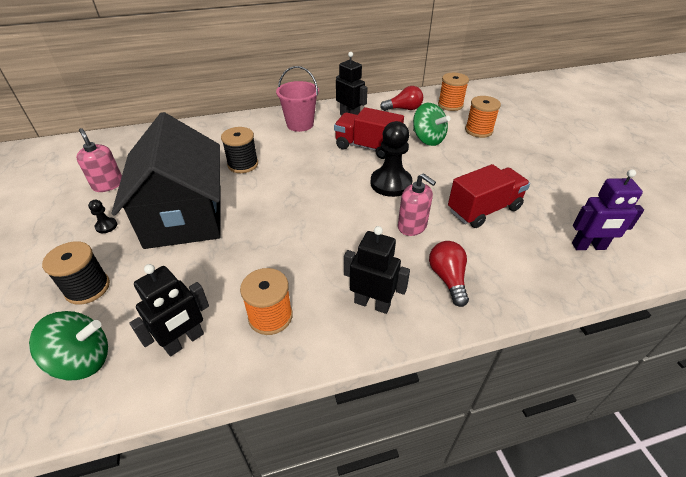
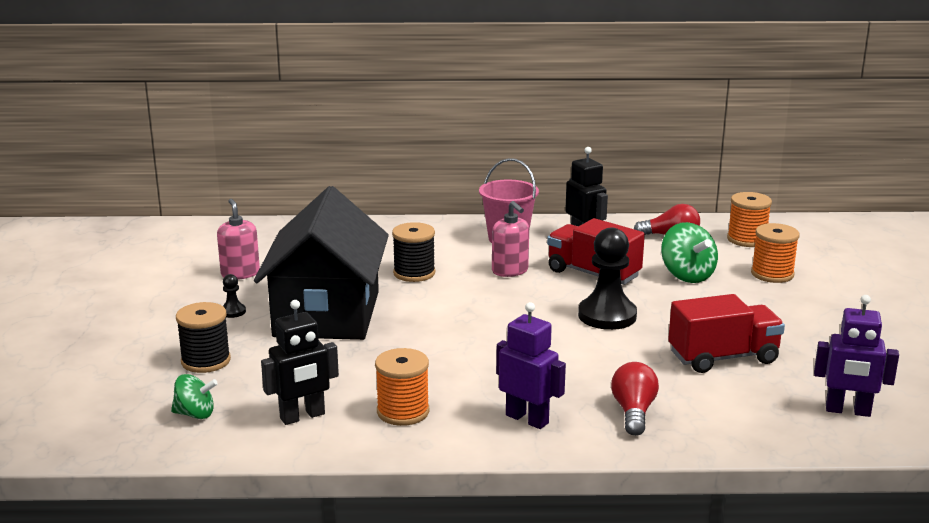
camera: 15 degrees right, 20 degrees down
green spinning top [29,311,108,381] -> green spinning top [171,374,218,419], size x0.64
black robot [344,226,410,314] -> purple robot [496,302,566,429]
pink soap dispenser [398,173,436,236] -> pink soap dispenser moved to [492,201,529,277]

